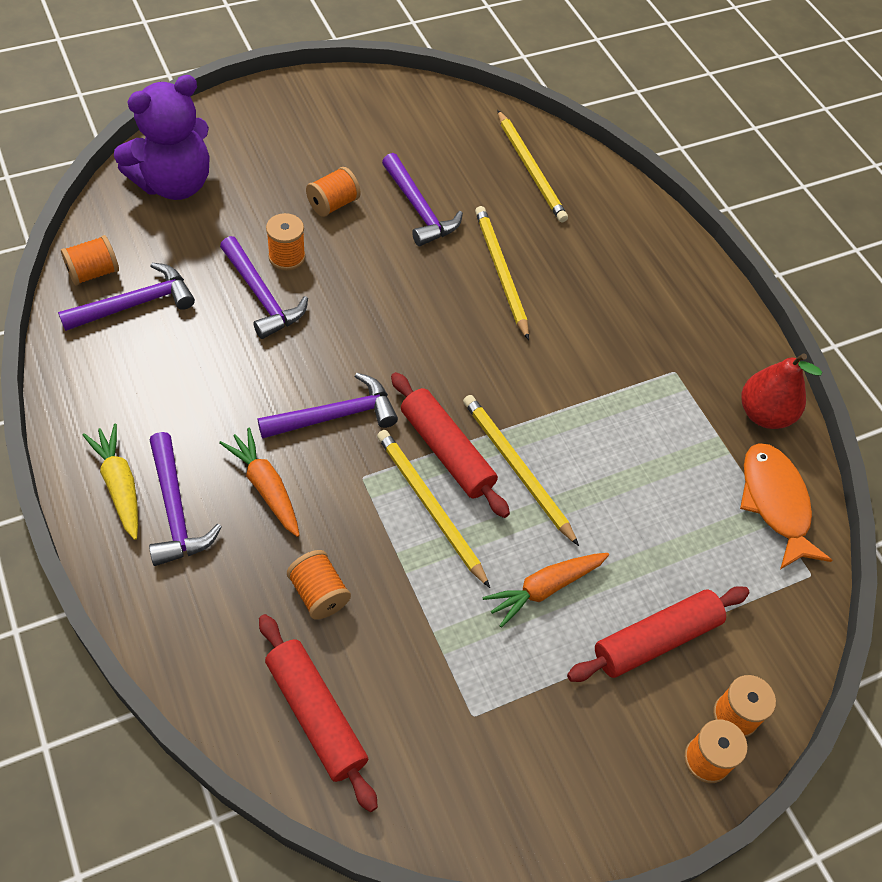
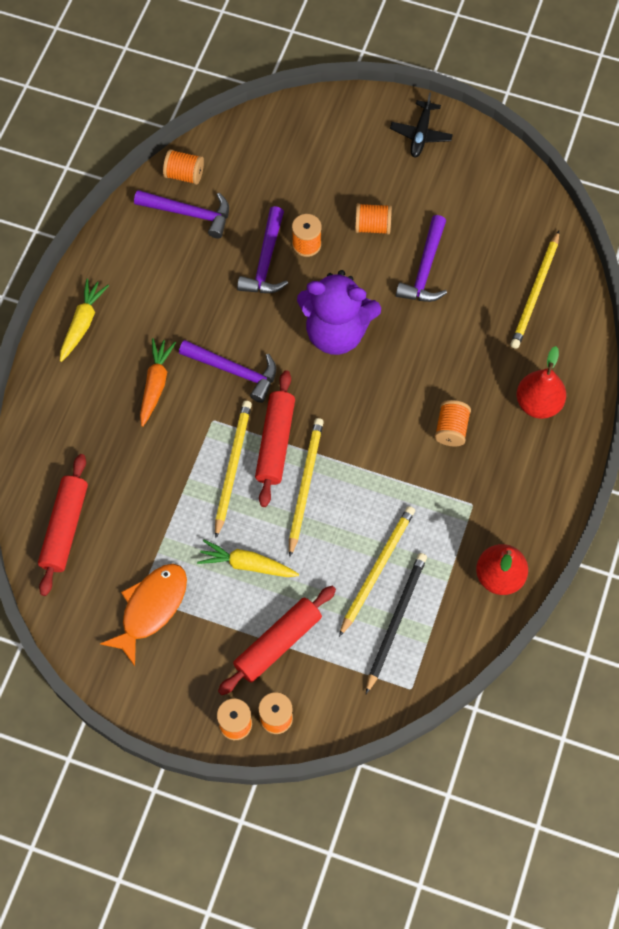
camera: 50 degrees right, 10 degrees up
purple teddy bear [114,75,210,200] -> purple teddy bear moved to [297,270,381,355]
purple hammer [149,432,222,566] -> none
orange spool [287,550,351,620] -> orange spool moved to [434,400,471,446]
yellow pencil [475,206,529,340] -> yellow pencil moved to [339,506,415,637]
orange carrot [482,553,609,628] -> yellow carrot [197,540,299,577]
red rolling pin [567,586,749,682] -> red rolling pin turned 60 degrees counterclockwise [218,586,336,695]
orange fish [740,443,833,569] -> orange fish moved to [100,564,187,666]
none -> black pencil [366,553,427,694]
none -> black plane [390,93,453,158]
none -> red pear [517,346,566,419]

